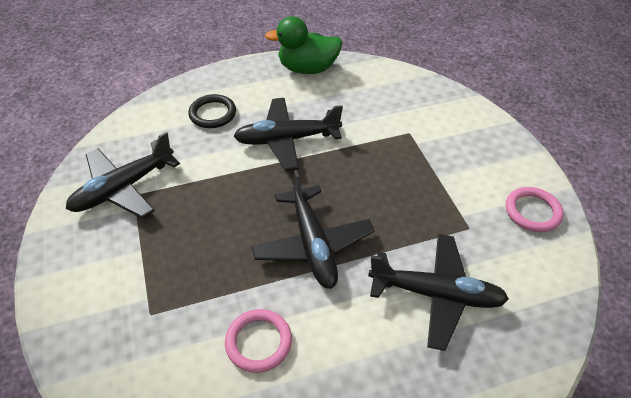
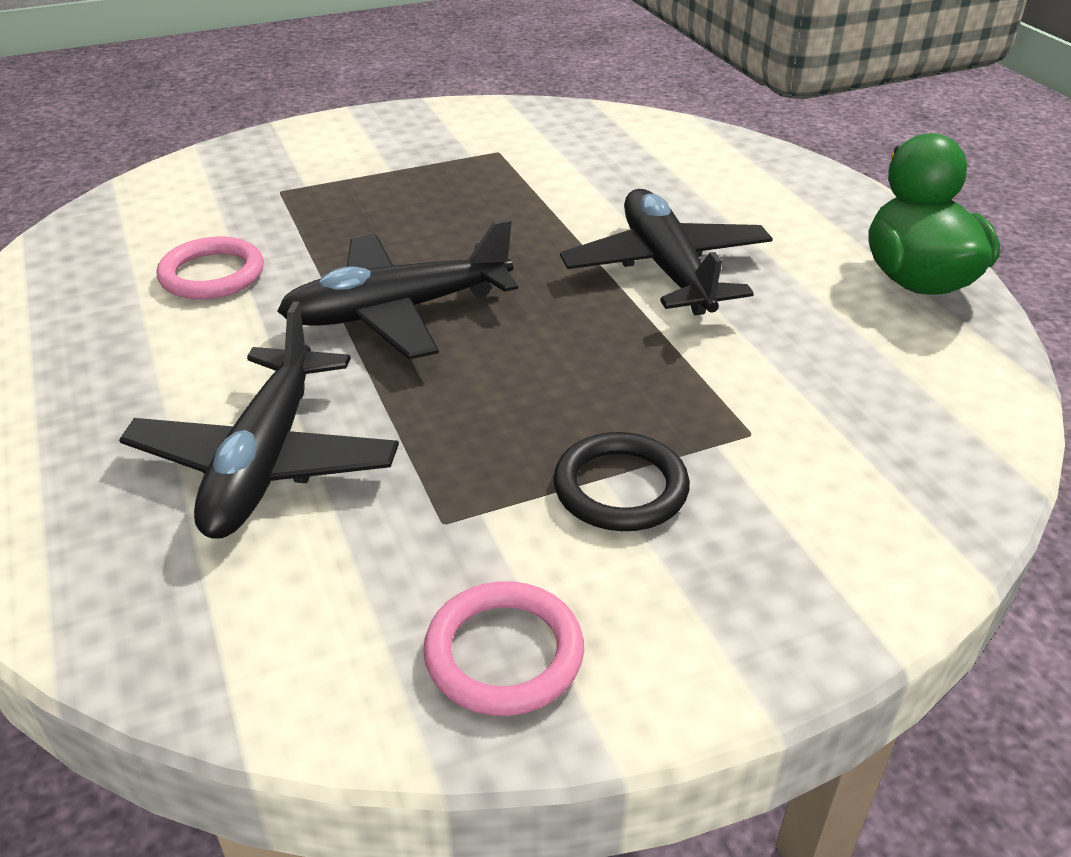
camera: 85 degrees right, 10 degrees down
black plane [66,132,180,218] -> none
black ring [188,94,236,128] -> black ring moved to [553,432,690,531]

